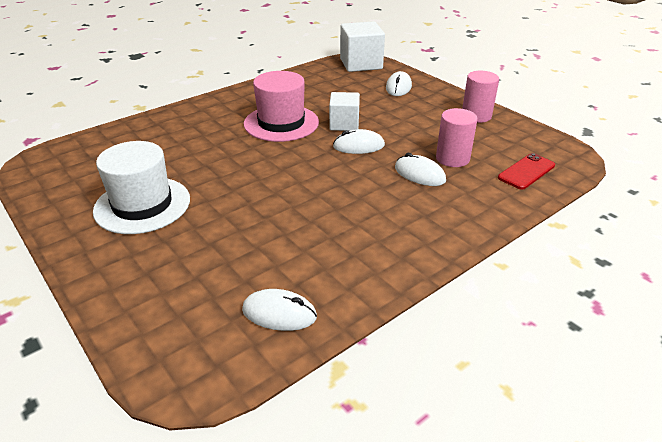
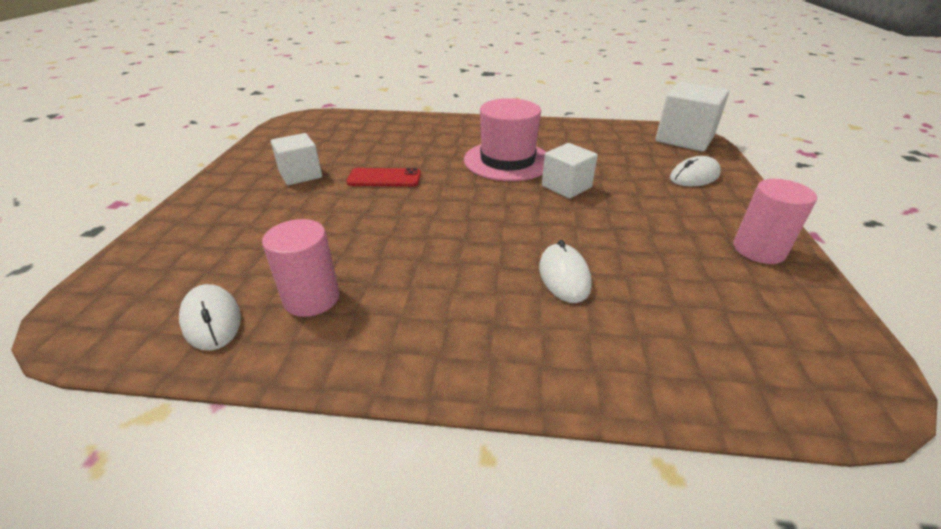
camera: 45 degrees right, 0 degrees up
white hat [93,141,190,234] -> white cube [271,133,322,185]
white mouse [333,129,385,154] -> none
pink cylinder [436,108,477,167] -> pink cylinder moved to [262,219,340,317]
red phone [498,153,555,190] -> red phone moved to [347,168,421,187]

